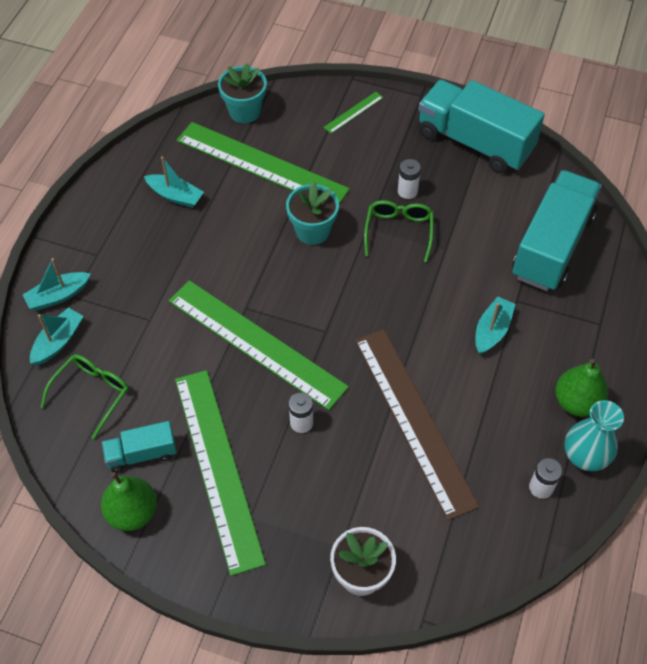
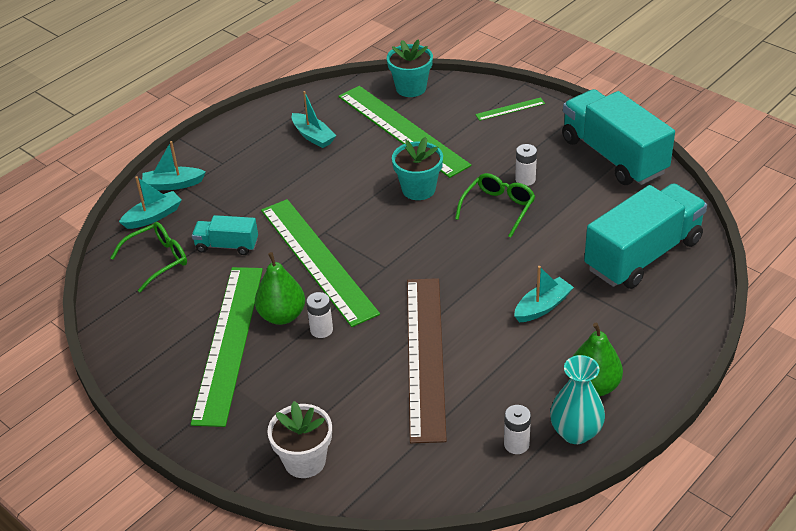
camera: 25 degrees right, 15 degrees down
green pear [101,472,157,531] -> green pear moved to [255,252,305,325]
turquoise truck [102,421,177,473] -> turquoise truck moved to [192,215,258,255]

